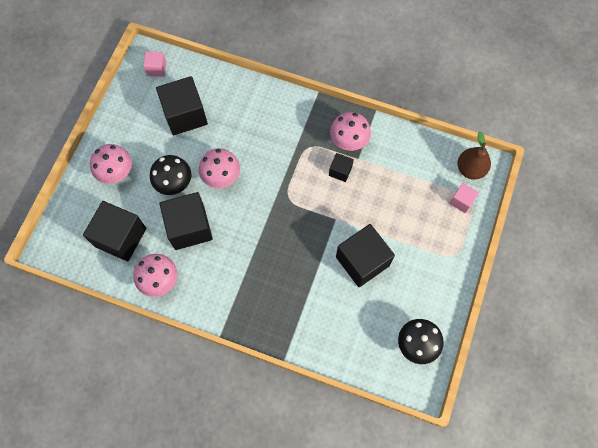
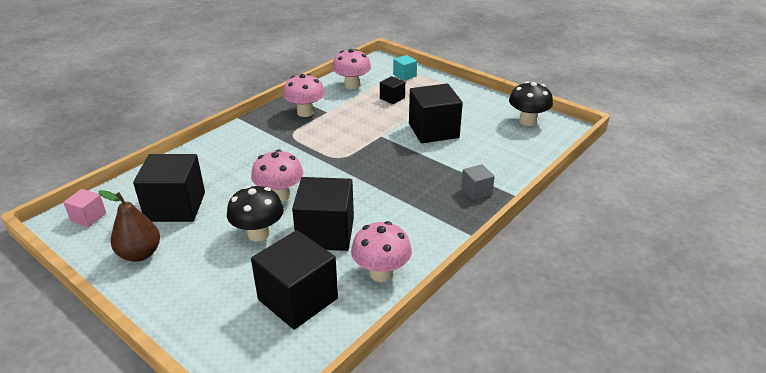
camera: 70 degrees left, 35 degrees down
pink mushroom [90,144,132,184] -> pink mushroom moved to [332,49,371,89]
black cube [329,153,354,182] -> black cube moved to [380,76,405,104]
pink cube [449,183,479,213] -> turquoise cube [393,55,417,81]
brown pear [457,131,491,180] -> brown pear moved to [98,190,160,262]
none -> grey cube [461,164,495,200]

